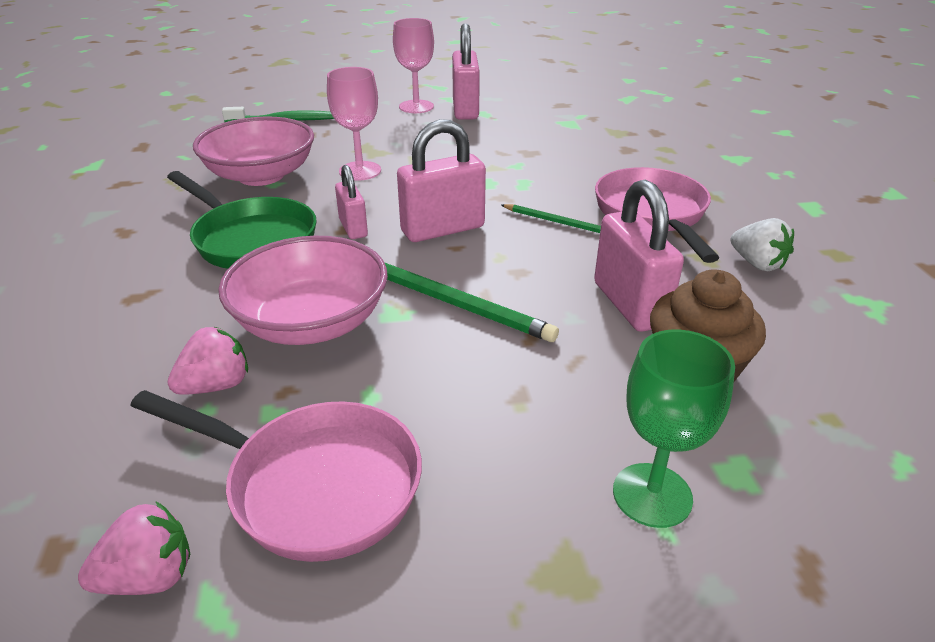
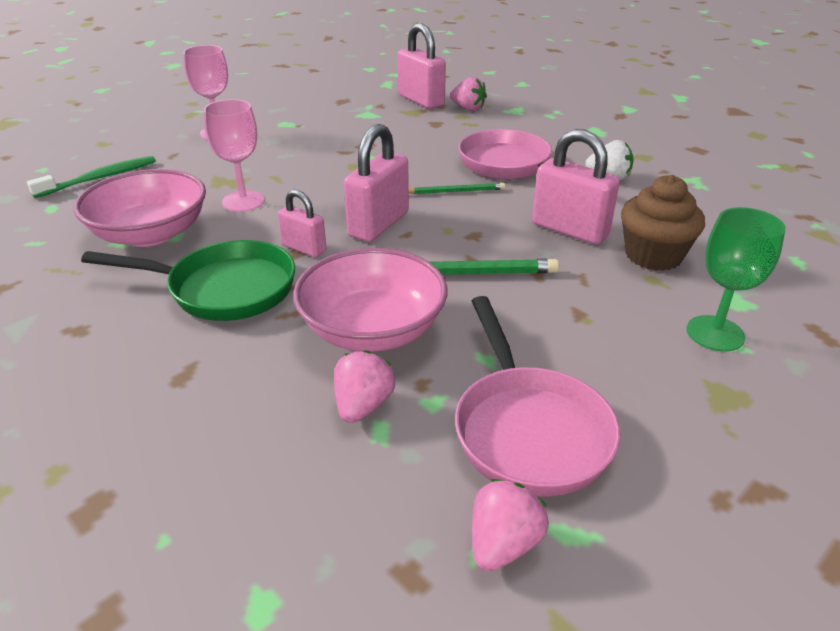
camera: 35 degrees left, 0 degrees up
pink pan [130,390,422,562] -> pink pan turned 90 degrees clockwise [455,296,620,497]
pink padlock [452,23,480,120] -> pink padlock moved to [398,23,446,109]
none -> pink strawberry [450,77,487,111]

